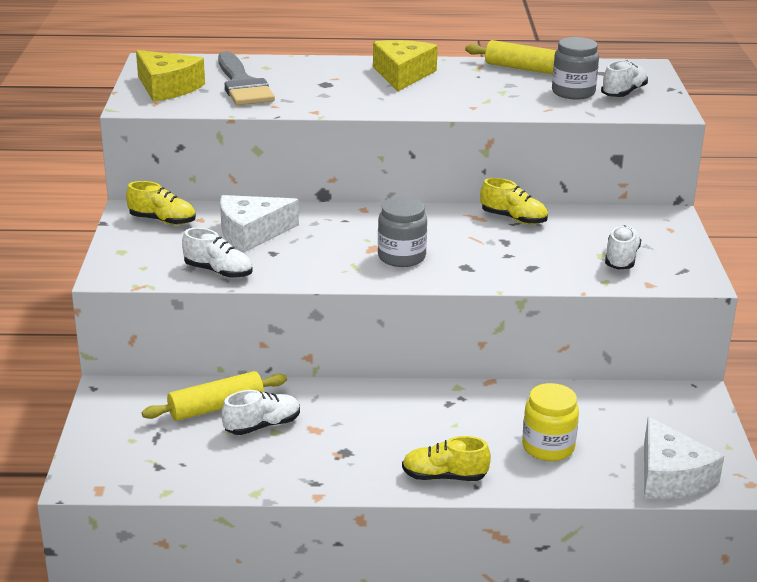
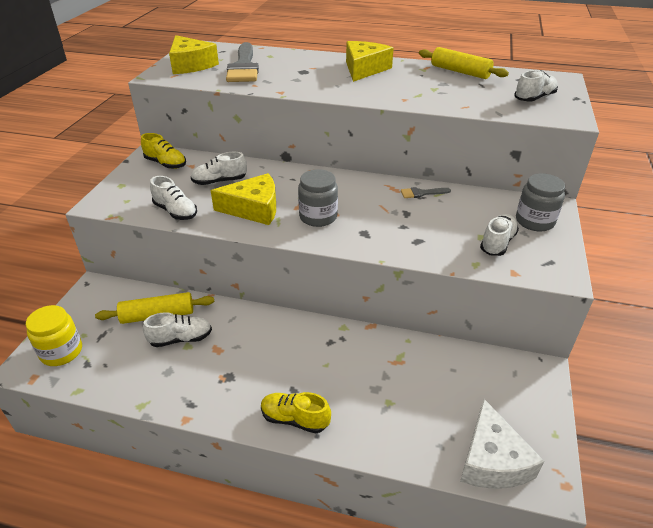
camera: 15 degrees right, 10 degrees up
white cheese [220,195,299,252] -> white shoe [191,152,247,185]
yellow shoe [480,178,548,225] -> grey brush [401,187,451,198]
yellow jar [522,383,579,461] -> yellow jar moved to [26,305,82,366]
grey jar [552,37,599,99] -> grey jar moved to [516,173,565,231]
none -> yellow cheese [211,173,276,225]

